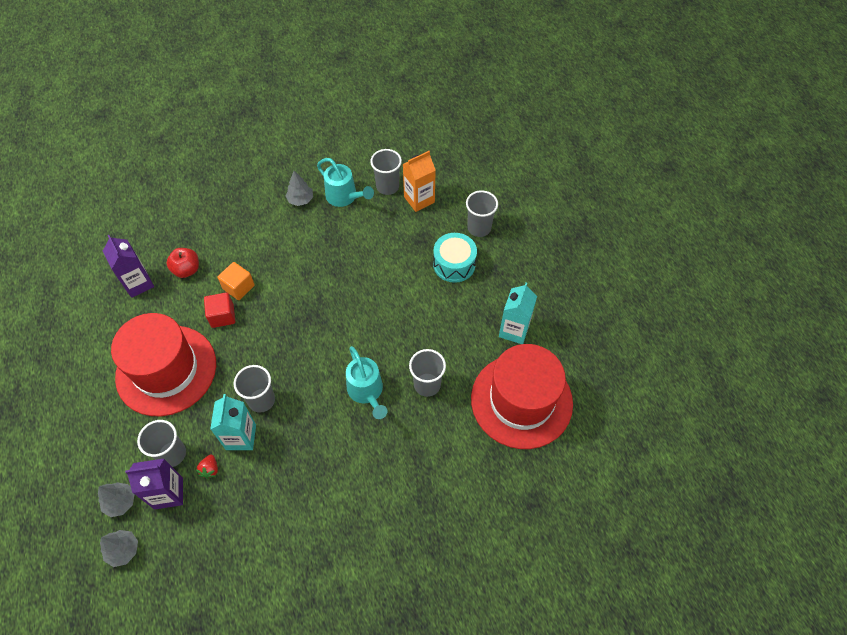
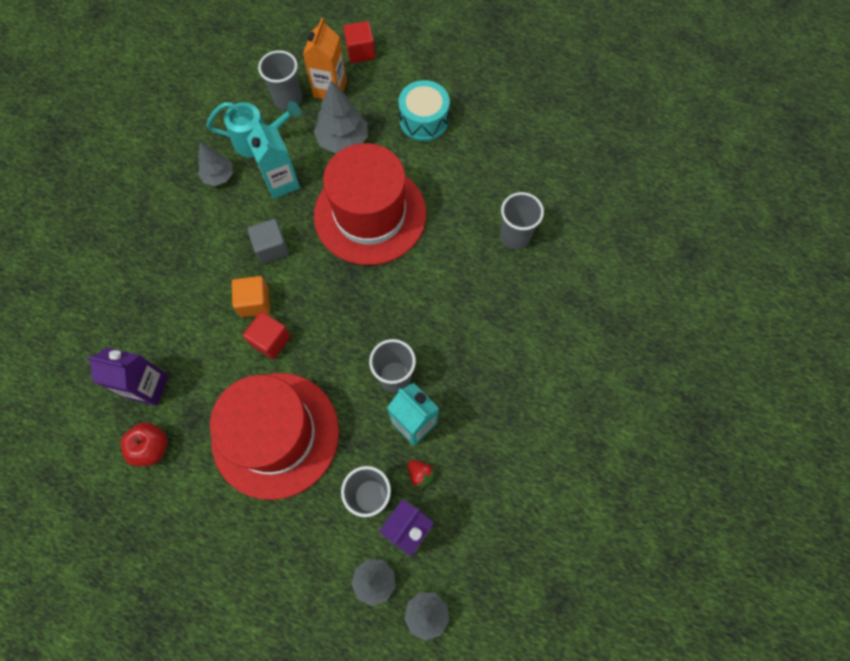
camera: 45 degrees left, 10 degrees up
red apple [166,248,199,278] -> red apple moved to [121,422,168,466]
turquoise watering can [346,346,388,419] -> none
grey cup [466,190,498,237] -> none
red hat [471,344,573,449] -> red hat moved to [314,143,426,265]
turquoise carton [499,283,537,344] -> turquoise carton moved to [247,119,300,199]
none -> grey cube [247,219,289,264]
none -> grey tree [314,80,367,154]
none -> red cube [343,21,375,63]

